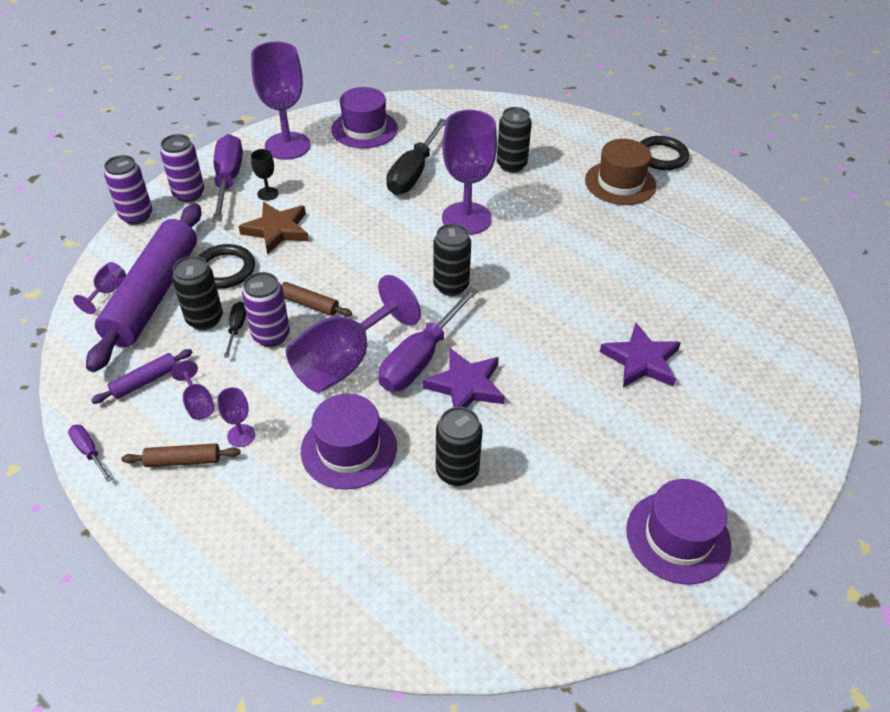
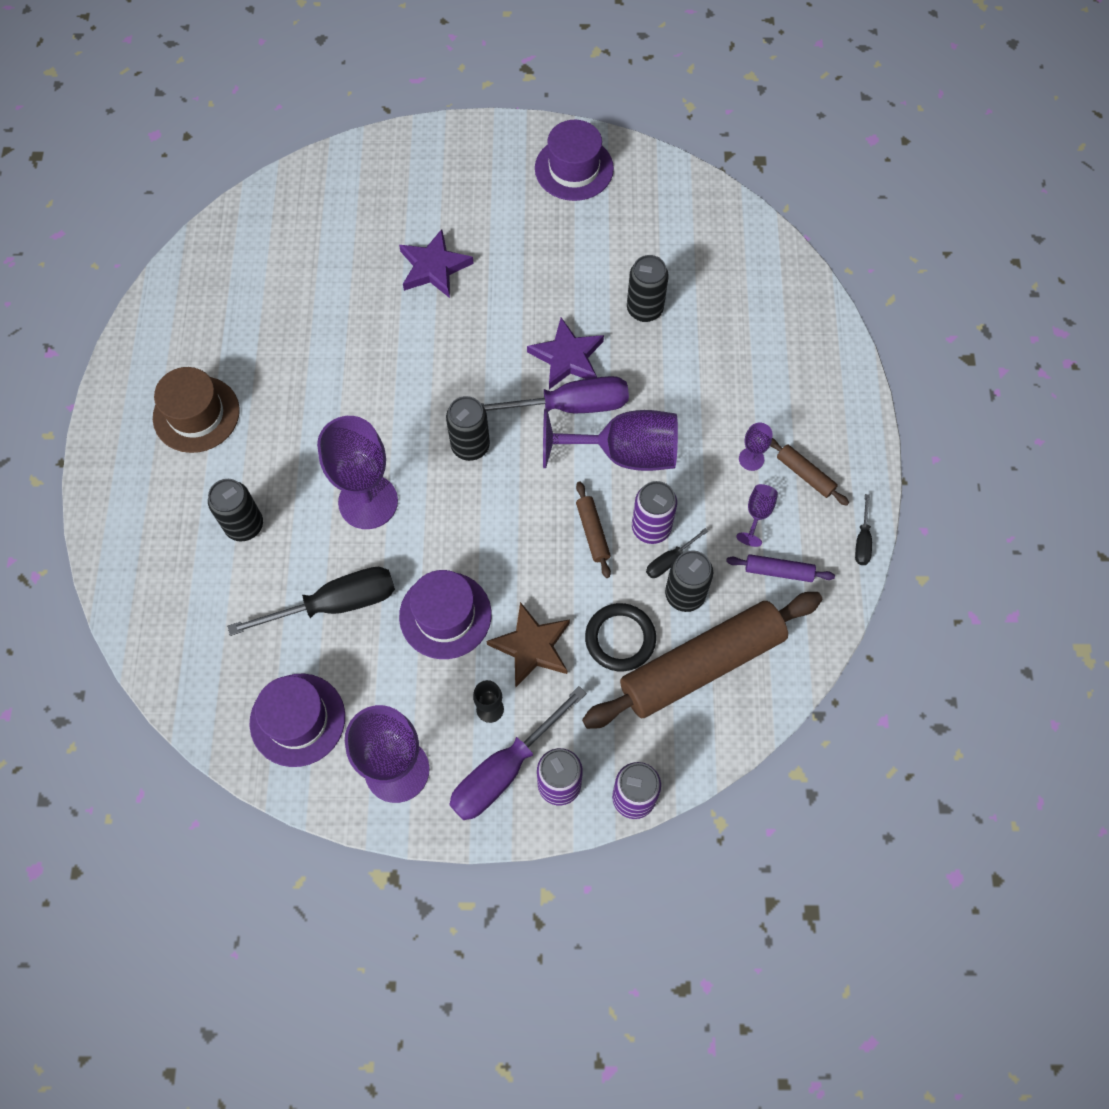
camera: 130 degrees left, 20 degrees up
purple screwdriver [68,425,112,482] -> black screwdriver [855,494,872,565]
purple goblet [73,262,126,314] -> none
purple rolling pin [86,203,201,372] -> brown rolling pin [582,592,822,729]
purple hat [301,393,397,490] -> purple hat moved to [399,570,491,659]
black ring [640,136,689,170] -> none

